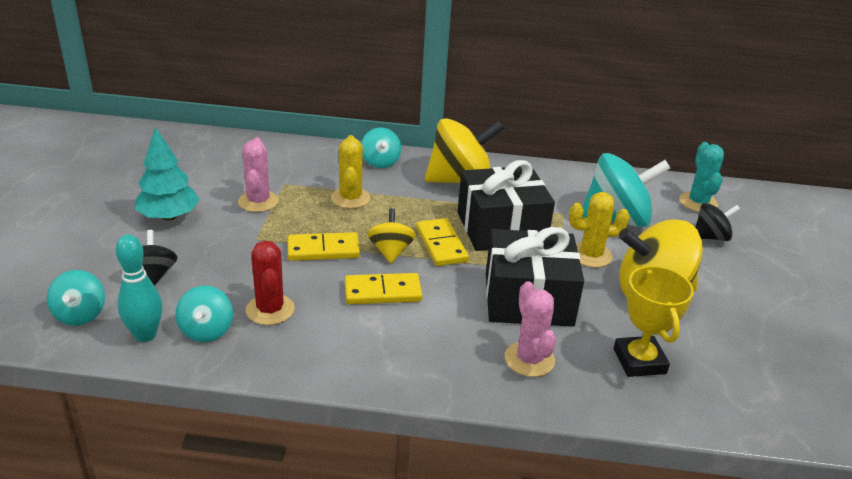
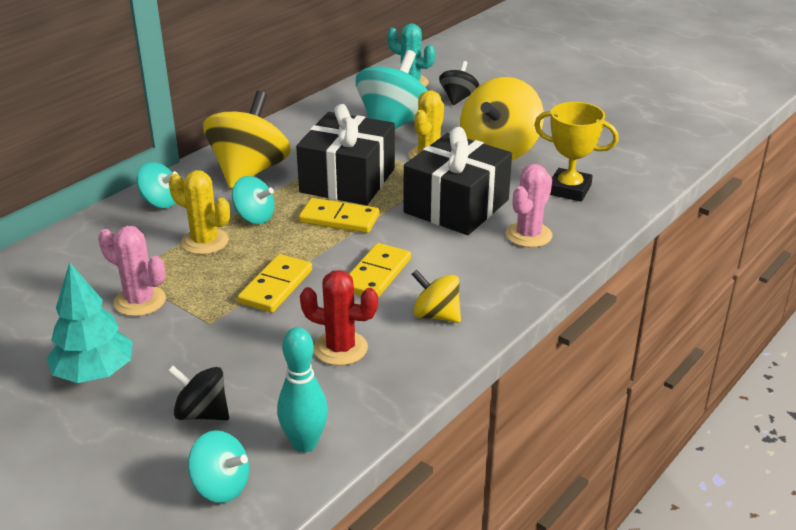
camera: 55 degrees left, 0 degrees up
turquoise spinning top [175,286,233,342] -> turquoise spinning top moved to [232,176,275,224]
yellow spinning top [367,208,416,263] -> yellow spinning top moved to [411,269,461,323]
pink cactus [505,281,556,377] -> pink cactus turned 75 degrees counterclockwise [506,164,552,248]

